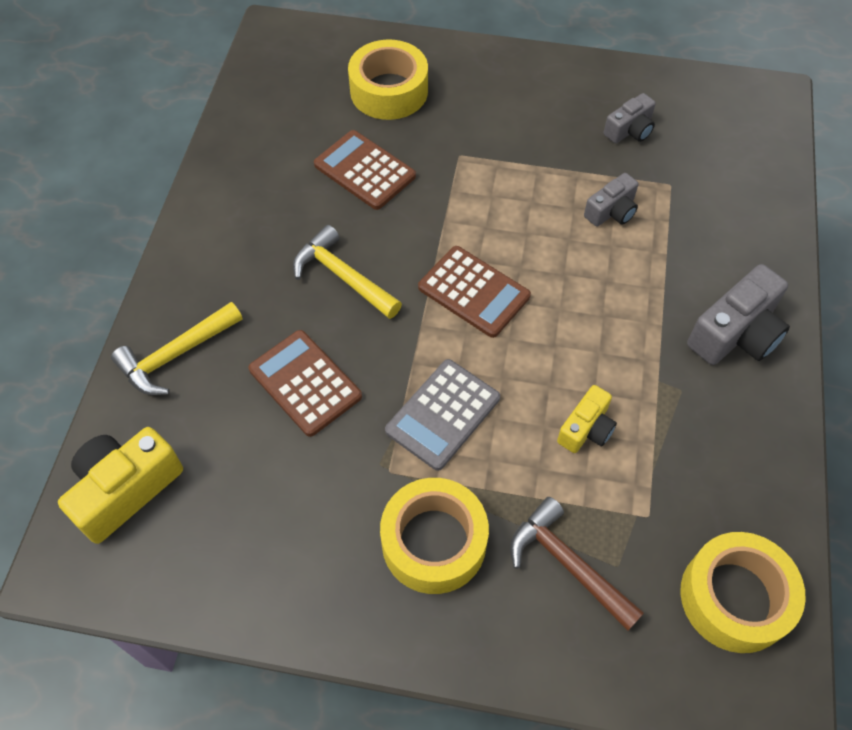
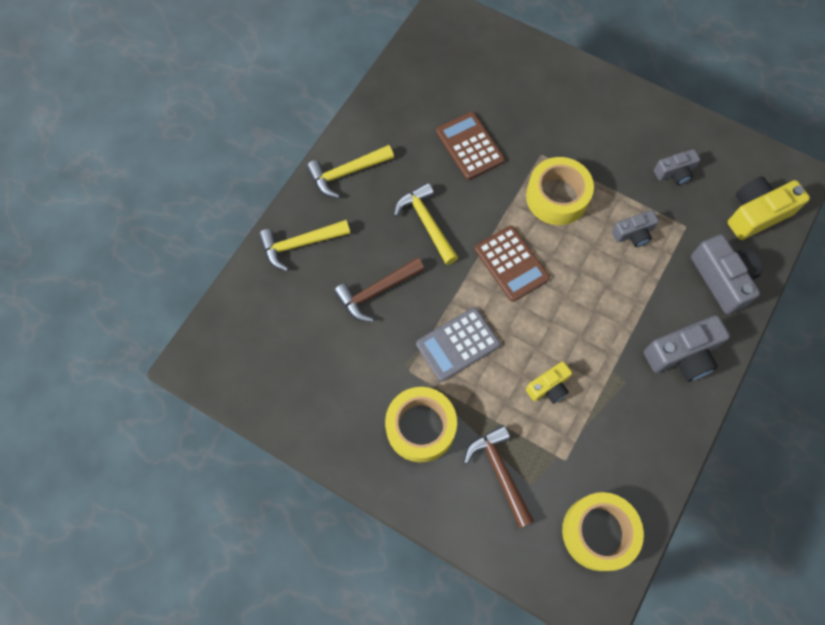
camera: 20 degrees right, 10 degrees up
yellow camera [58,427,183,544] -> yellow camera moved to [728,177,810,240]
brown calculator [248,330,362,437] -> brown hammer [334,257,424,322]
yellow tape [348,40,428,120] -> yellow tape moved to [526,157,594,225]
none -> yellow hammer [306,145,394,198]
none -> grey camera [691,234,762,314]

